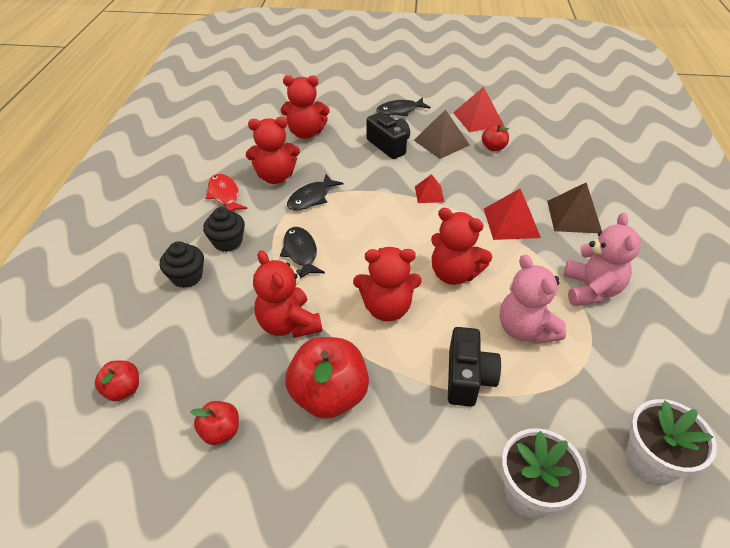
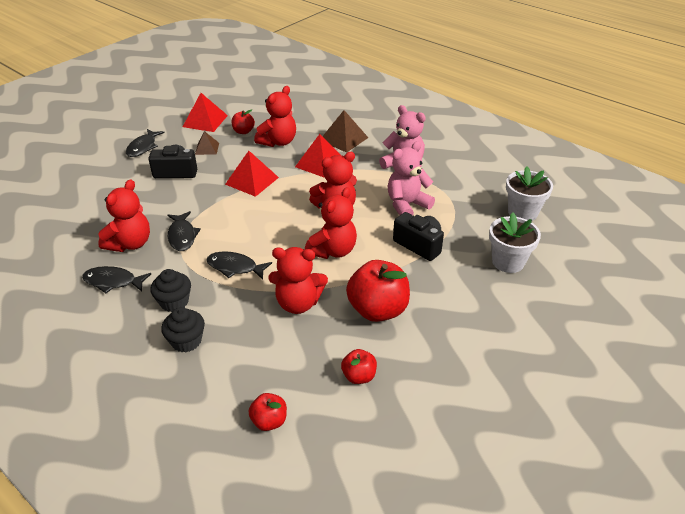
camera: 55 degrees left, 5 degrees down
red fish [205,174,247,211] -> black fish [82,266,151,293]
red teddy bear [281,75,329,139] -> red teddy bear moved to [254,86,296,147]
brown pyramid [414,109,470,159] -> brown pyramid [195,131,219,155], size x0.60
red pyramid [415,174,445,203] -> red pyramid [225,151,279,197], size x1.67
pink teddy bear [500,254,566,344] -> pink teddy bear turned 135 degrees clockwise [388,141,435,215]

